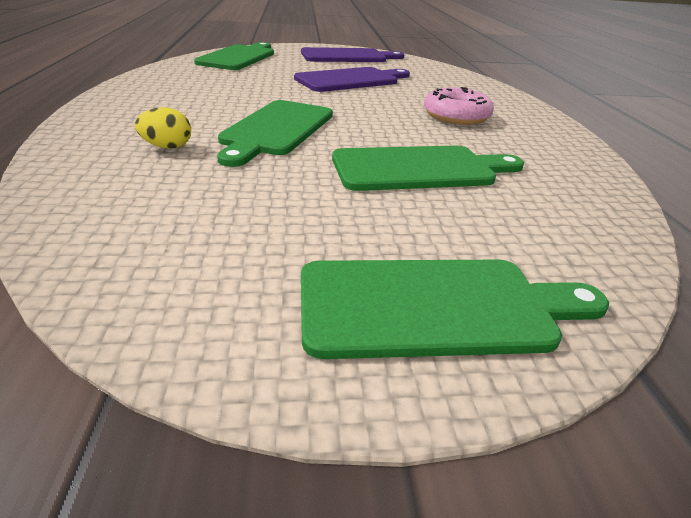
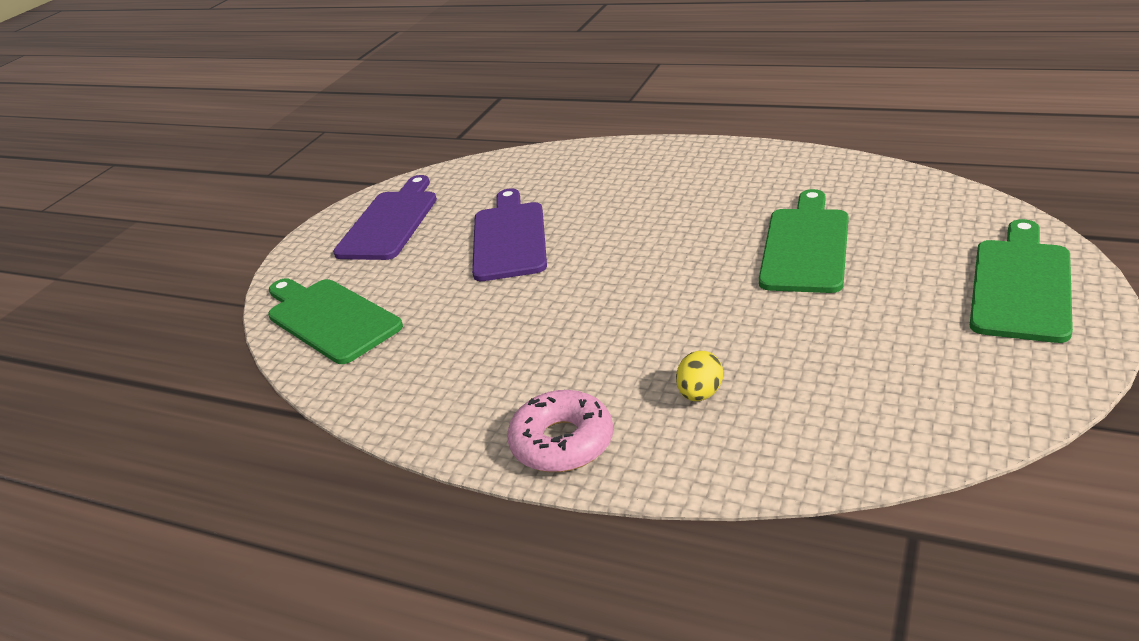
camera: 55 degrees left, 0 degrees up
green cutting board [217,100,333,167] -> none
pink donut [424,87,494,125] -> pink donut moved to [507,390,613,472]

